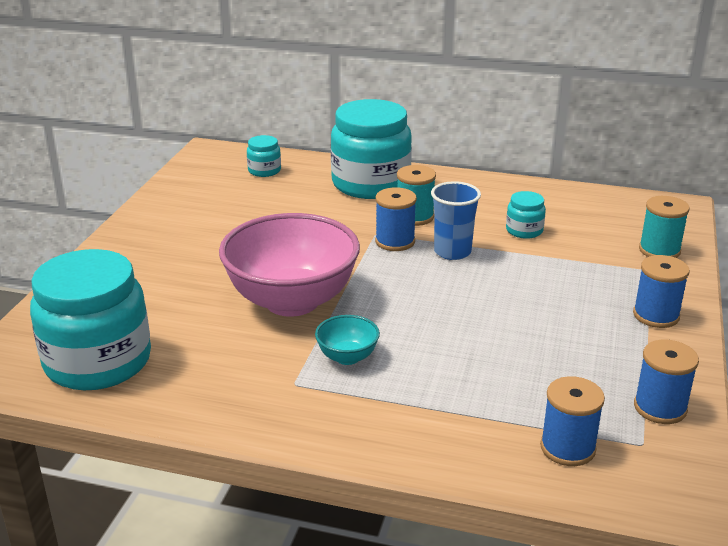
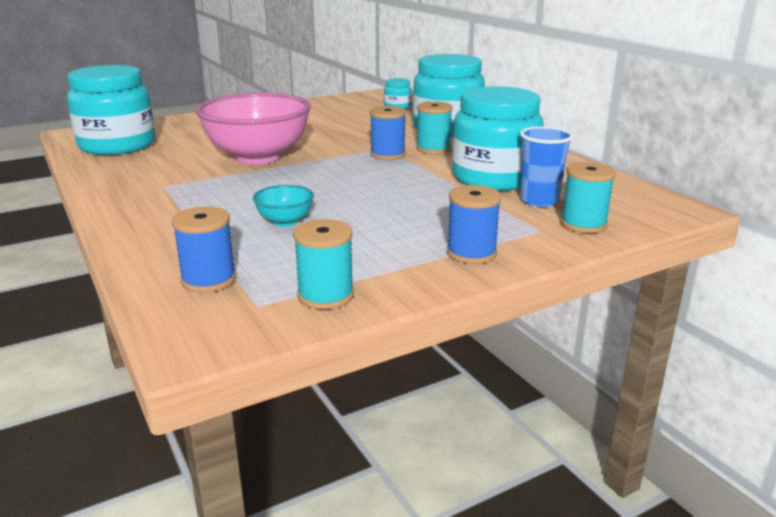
camera: 45 degrees right, 5 degrees down
turquoise bowl [315,315,380,365] -> turquoise bowl moved to [253,185,314,227]
blue cup [431,181,481,260] -> blue cup moved to [520,126,573,207]
turquoise jar [506,191,546,239] -> turquoise jar [452,86,544,191], size x2.31
blue spool [634,340,699,424] -> turquoise spool [293,219,354,310]

